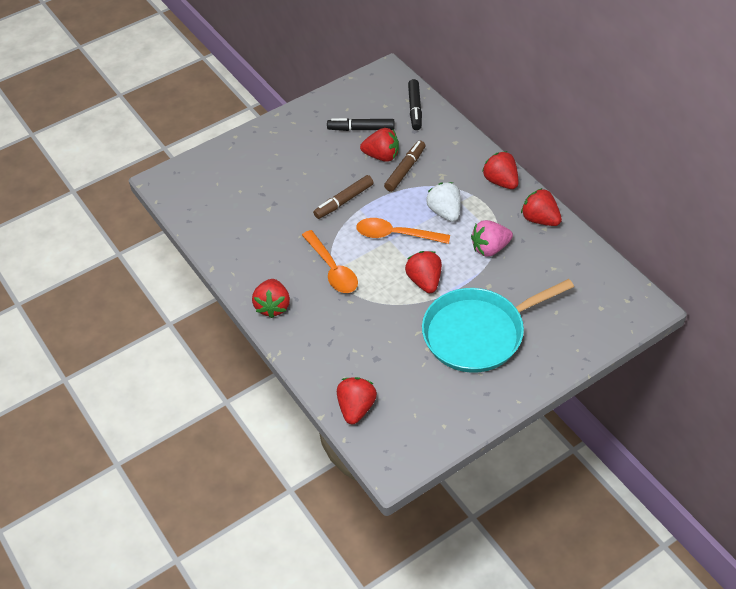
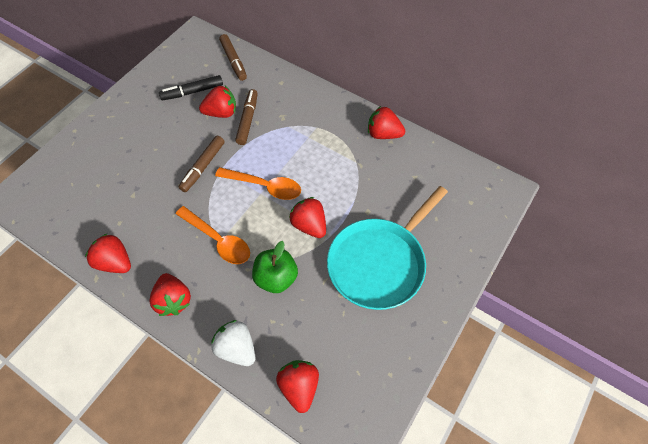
camera: 25 degrees left, 10 degrees up
orange spoon [356,218,450,244] -> orange spoon turned 150 degrees counterclockwise [215,167,301,200]
black marker [408,79,422,130] -> brown marker [219,34,247,81]
white strawberry [426,182,461,222] -> white strawberry moved to [211,320,255,366]
pink strawberry [471,220,513,257] -> none
red strawberry [482,151,519,189] -> red strawberry moved to [85,233,131,273]
none -> green apple [252,241,298,293]

